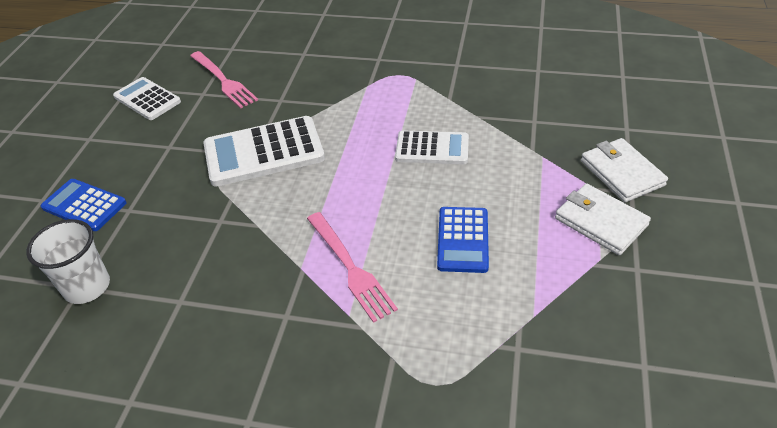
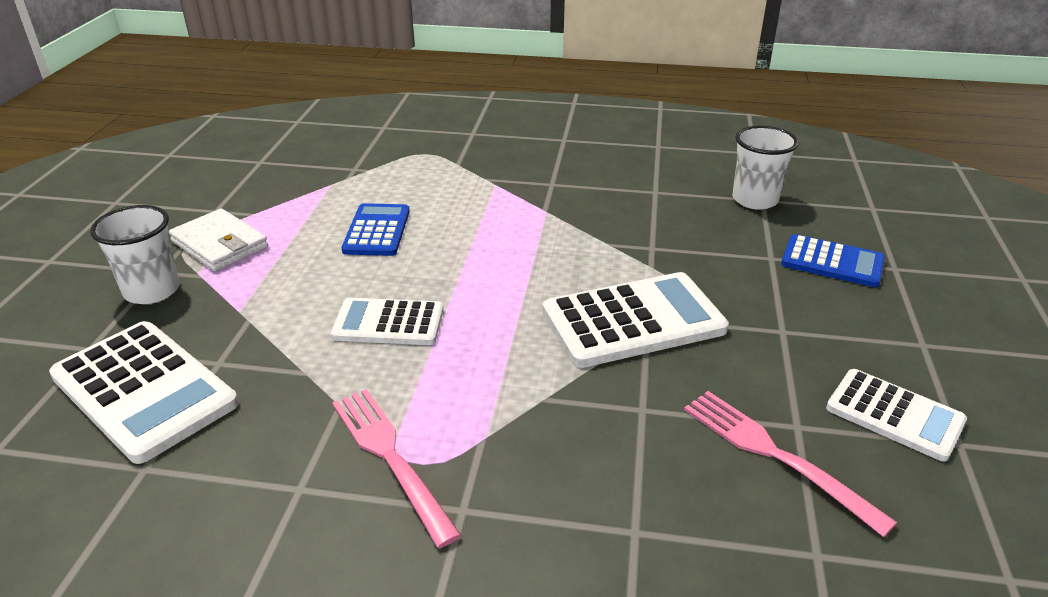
camera: 175 degrees right, 10 degrees down
pink fork [307,212,398,323] -> pink fork moved to [332,389,461,548]
white wallet [581,138,668,202] -> white cup [90,205,180,304]
none -> white calculator [49,321,239,464]

